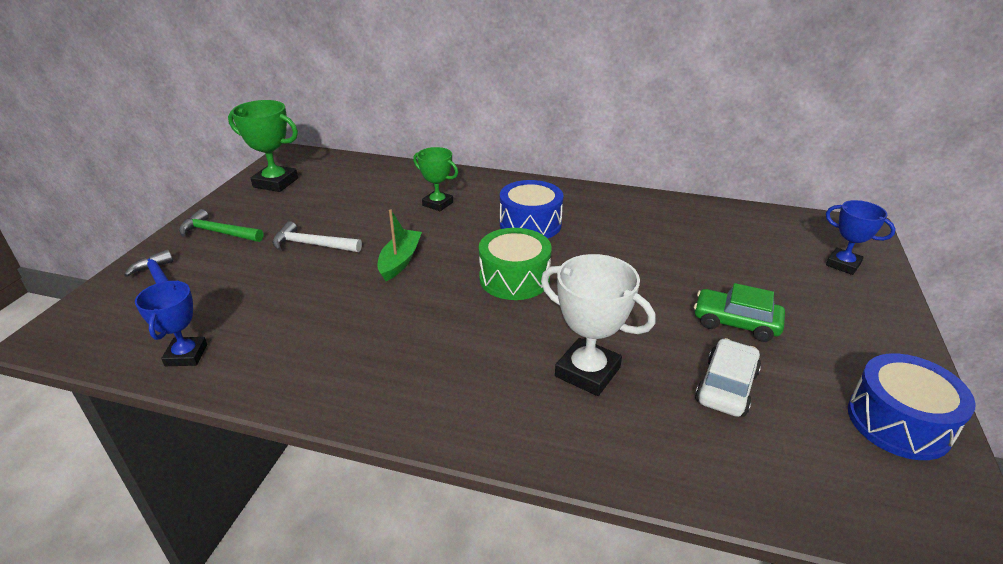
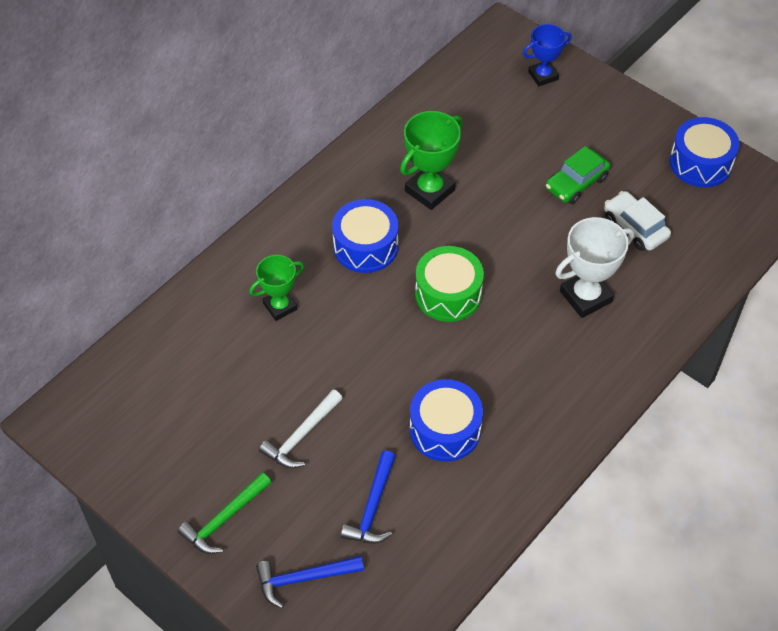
camera: 65 degrees left, 20 degrees up
blue trophy [135,280,207,366] -> none
green trophy [228,100,298,192] -> green trophy moved to [400,111,462,210]
green boat [377,209,422,281] -> none
none -> blue hammer [341,450,395,544]
none -> blue drum [410,379,483,462]

